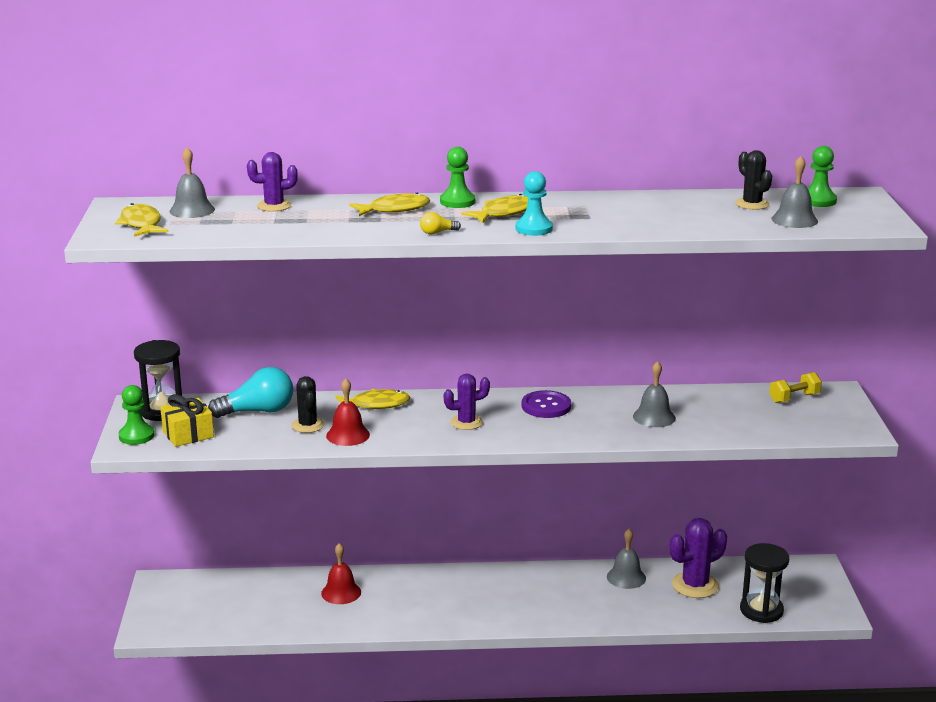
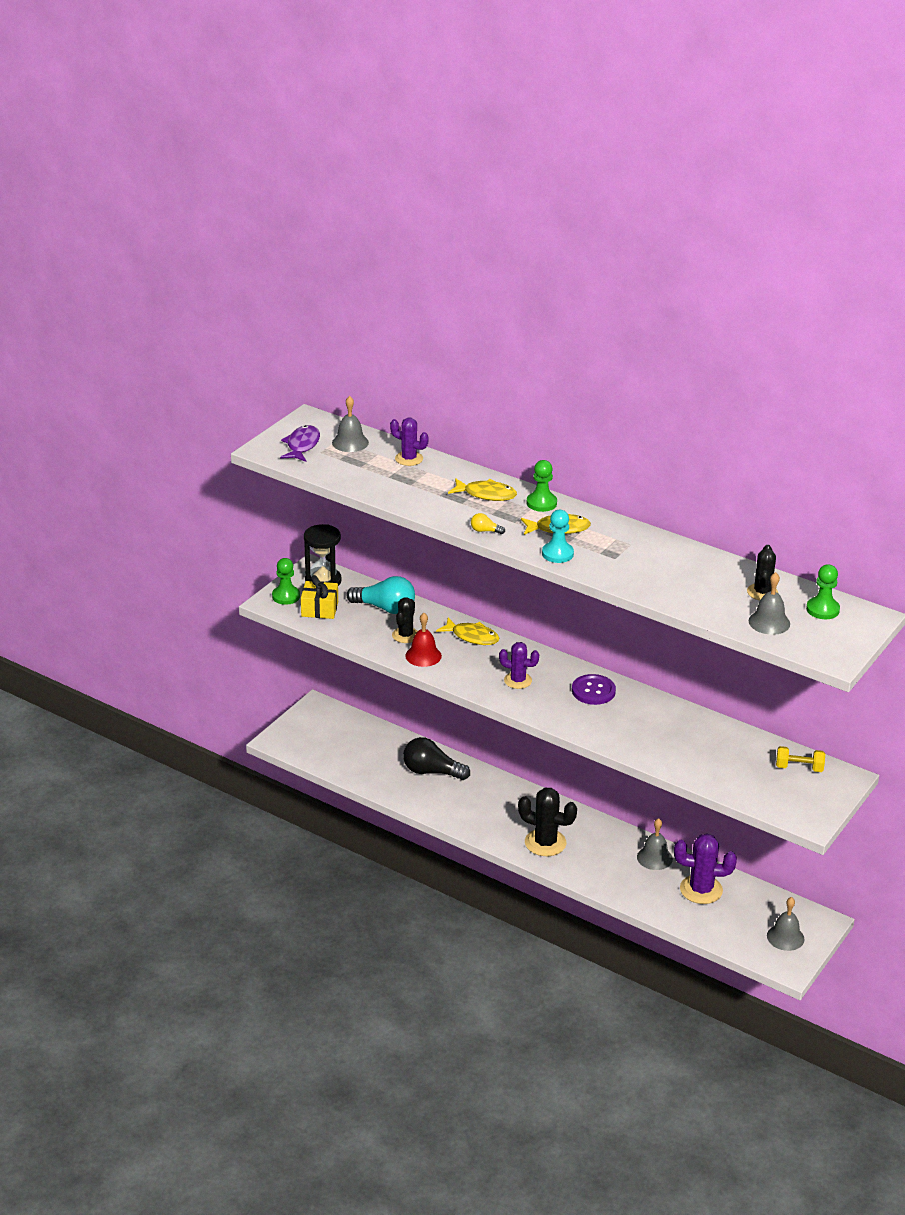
camera: 35 degrees right, 10 degrees up
yellow fish [115,203,169,237] -> purple fish [280,425,320,462]
red bell [321,543,361,604] -> black light bulb [403,737,470,780]
grey bell [633,361,676,427] -> grey bell moved to [767,897,804,951]
black hourglass [740,543,789,623] -> none
none -> black cactus [518,788,577,856]

